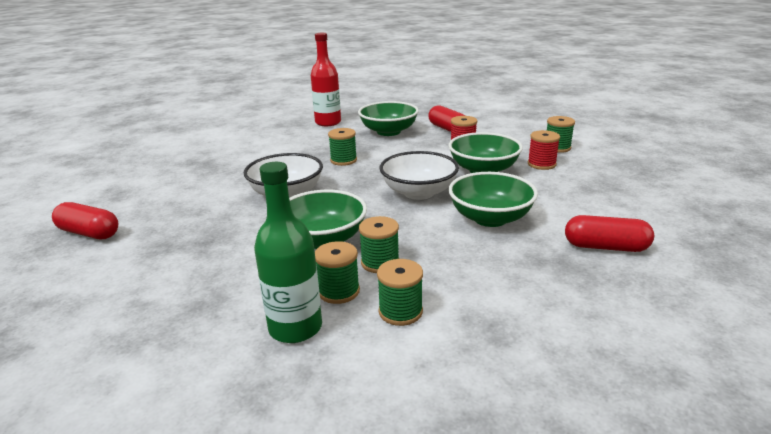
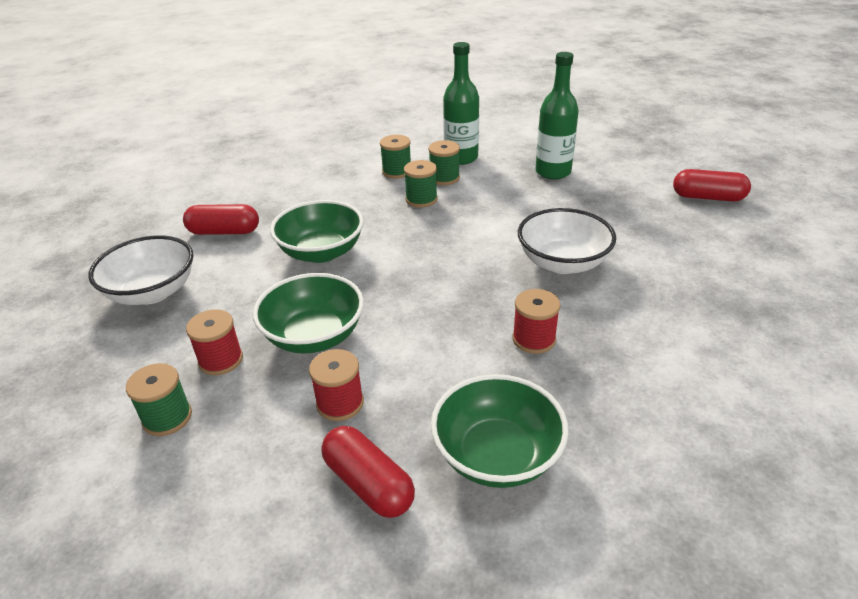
camera: 170 degrees right, 10 degrees up
green bowl [289,190,367,249] -> none
red bottle [311,33,341,126] -> none
green spool [328,128,357,166] -> red spool [513,289,560,354]
white bowl [380,151,459,200] -> white bowl moved to [88,235,193,305]
none -> green bottle [536,52,579,179]

